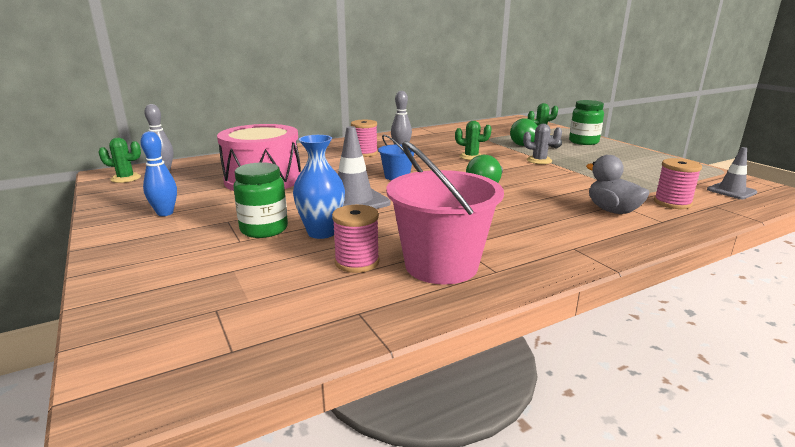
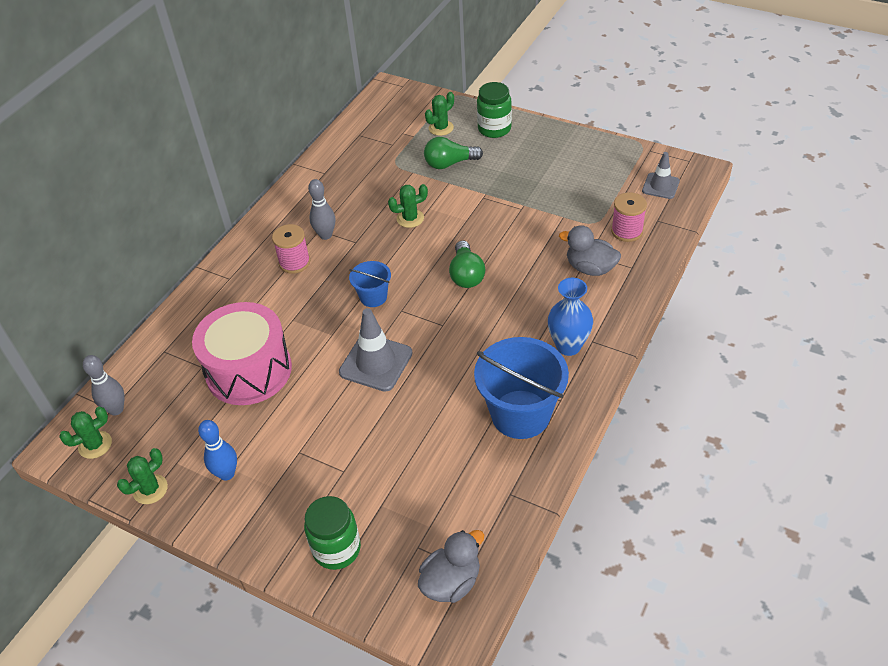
camera: 30 degrees left, 25 degrees up
green jar [233,162,288,238] -> green jar moved to [304,496,361,570]
blue vase [293,135,345,239] -> blue vase moved to [548,278,593,356]
pink spool [332,205,380,273] -> none
pink bucket [386,141,504,284] -> blue bucket [474,337,569,439]
grey cactus [523,124,562,164] -> none
none -> green cactus [117,448,168,504]
none -> grey duck [418,530,484,603]

